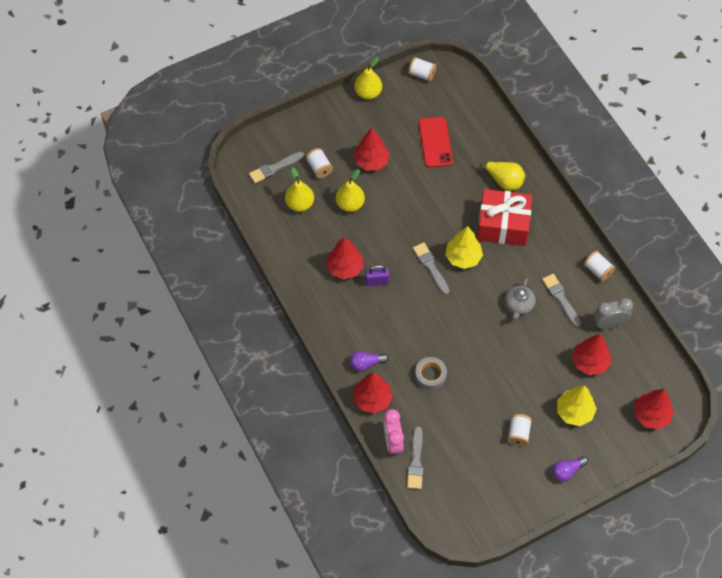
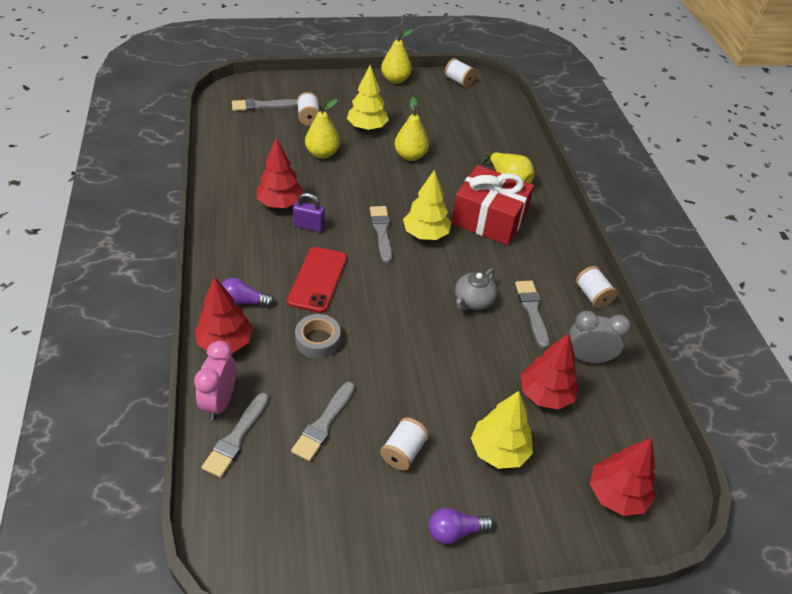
camera: 15 degrees right, 15 degrees down
yellow pear [285,167,314,212] -> yellow pear moved to [394,97,429,161]
red tree [353,128,390,171] -> yellow tree [347,65,389,131]
red phone [419,117,453,167] -> red phone moved to [287,247,347,313]
none -> grey brush [291,382,355,461]

